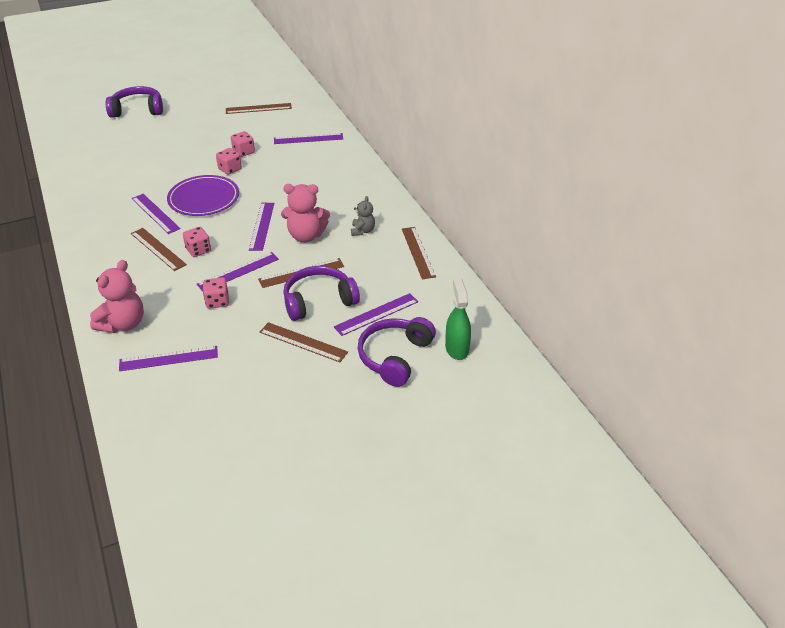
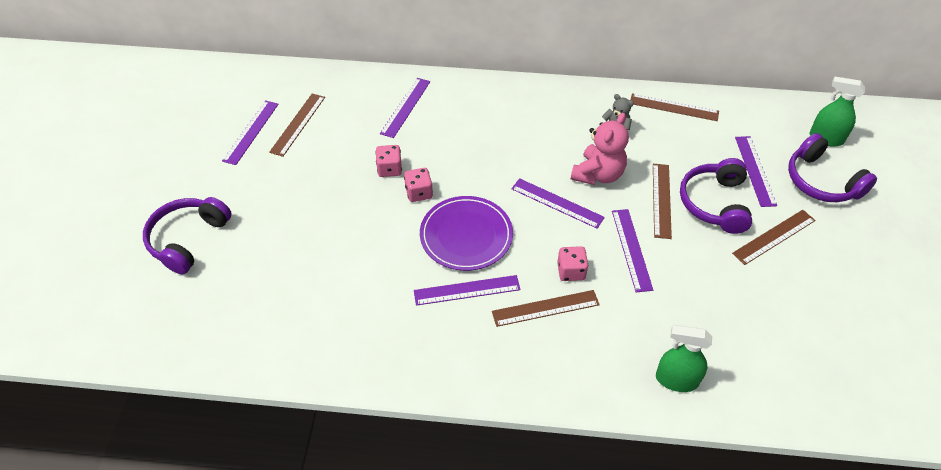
camera: 60 degrees left, 10 degrees up
pink teddy bear [90,260,144,333] -> green spray bottle [656,325,712,392]
purple ruler [119,346,218,371] -> purple ruler moved to [222,100,279,165]
pink dice [203,277,229,309] -> none

